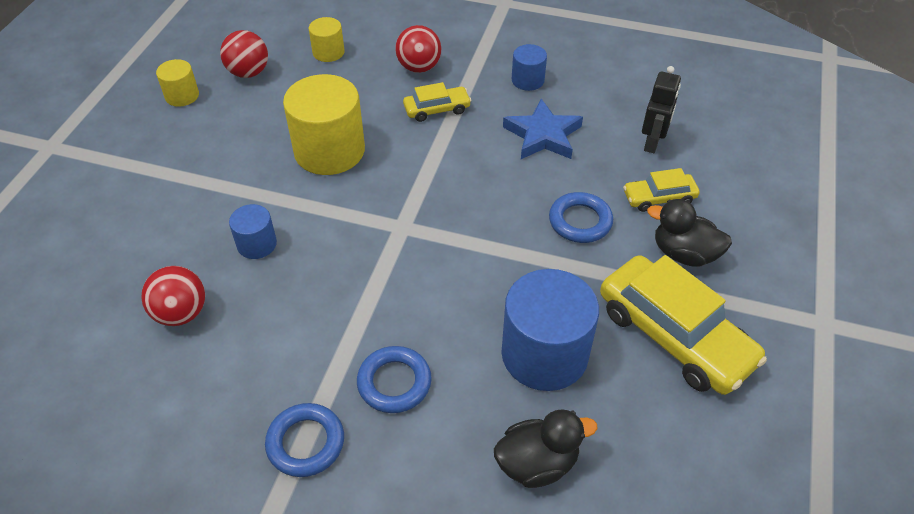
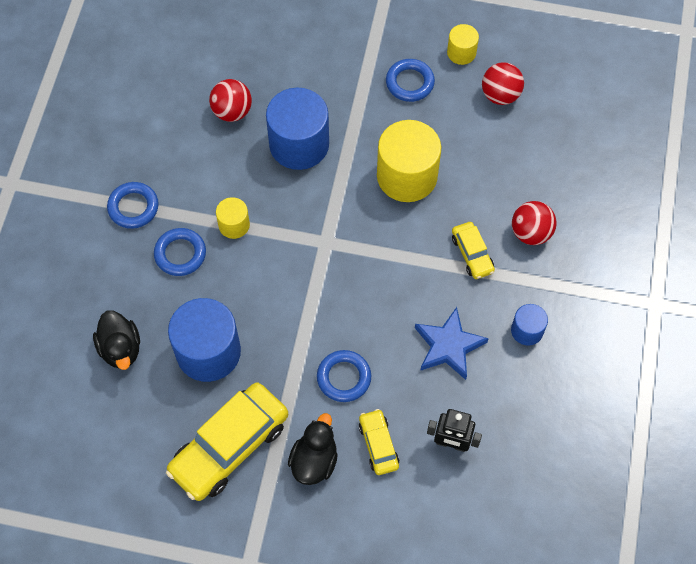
camera: 85 degrees right, 15 degrees up
blue cylinder [229,204,277,259] -> blue cylinder [266,88,329,170], size x1.98
yellow cylinder [309,17,345,62] -> yellow cylinder moved to [216,197,250,239]
none -> blue ring [386,59,435,102]

